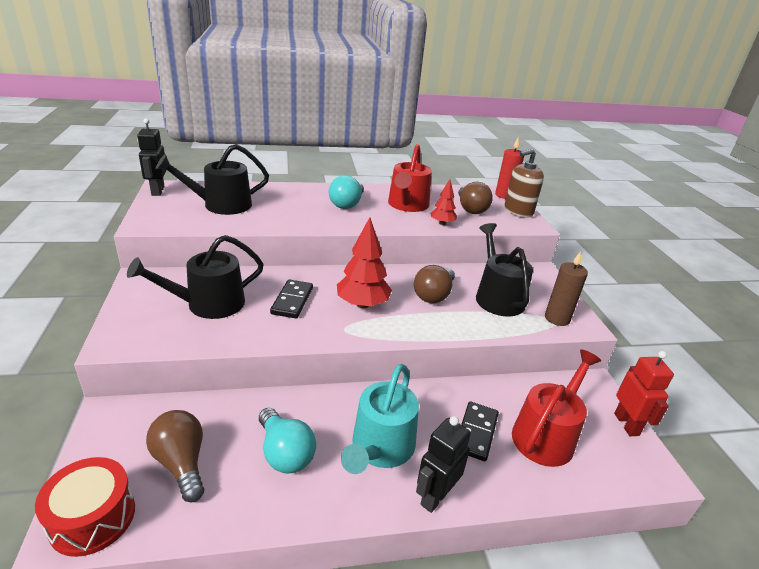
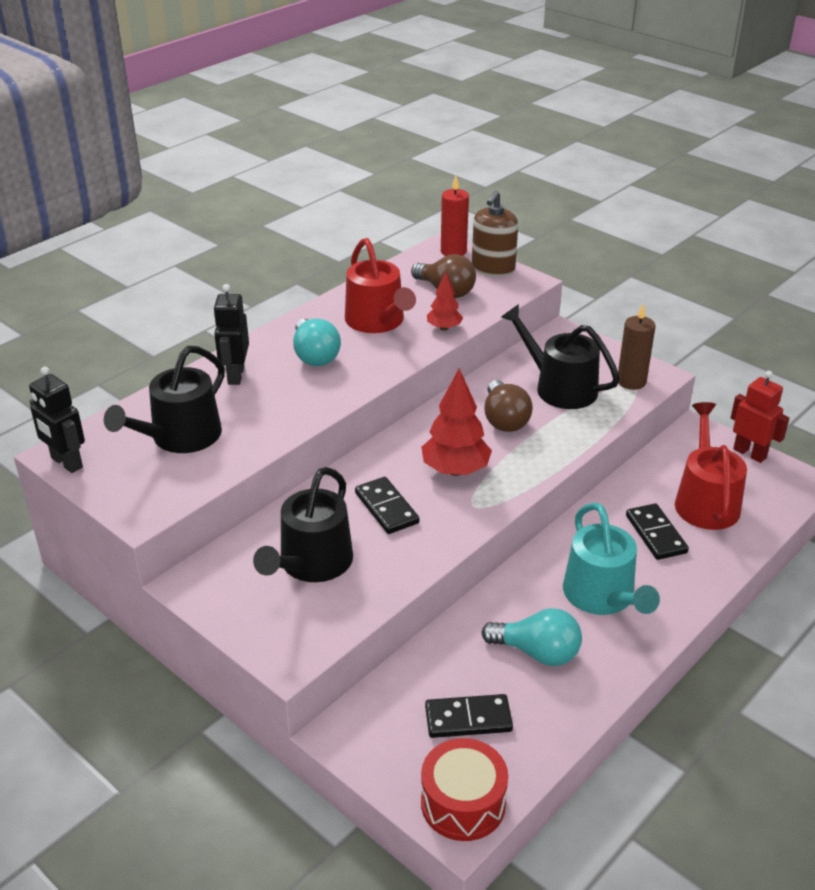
camera: 35 degrees left, 5 degrees up
brown light bulb [146,410,204,502] -> black domino [425,694,513,738]
black robot [416,416,471,513] -> black robot moved to [213,284,249,385]

